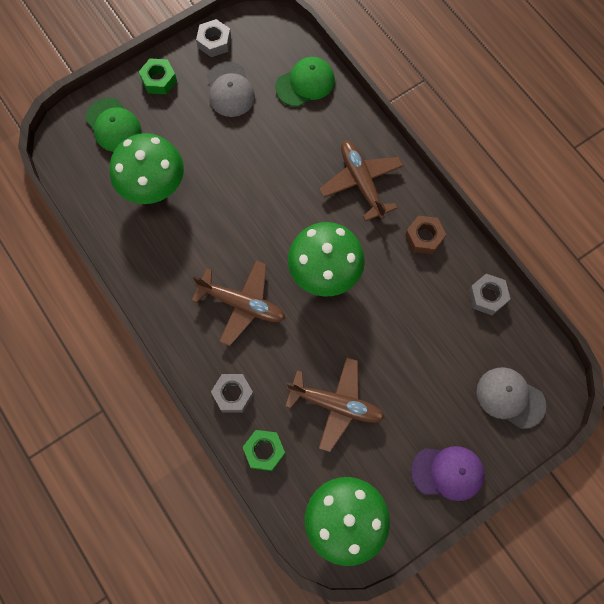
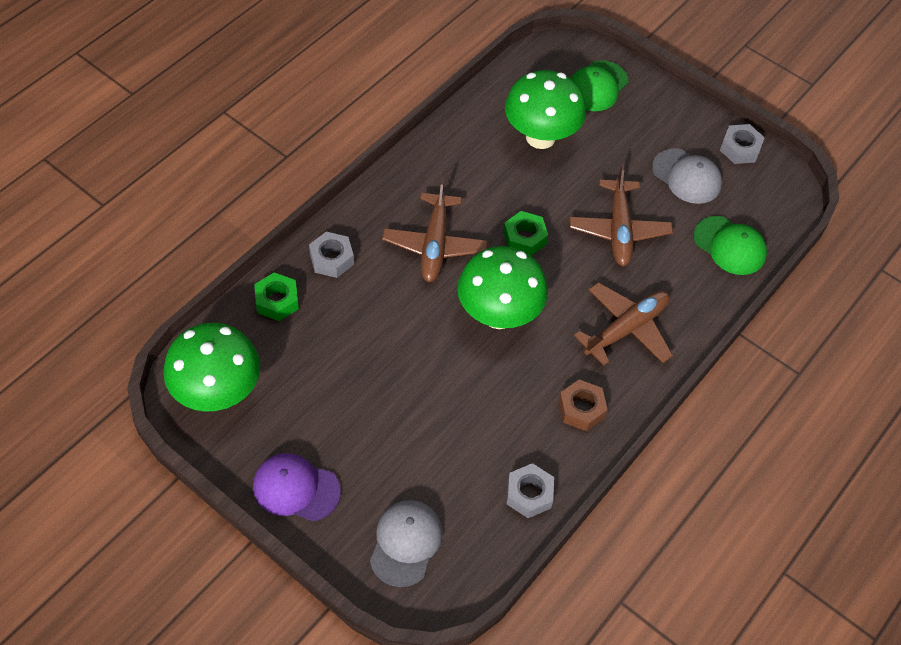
camera: 70 degrees right, 15 degrees down
green nut [139,59,177,94] -> green nut moved to [503,211,548,256]
grey cap [207,62,255,117] -> grey cap turned 105 degrees counterclockwise [652,148,722,204]
brown plane [285,357,385,452] -> brown plane moved to [570,164,673,266]
purple cap [411,446,485,501] -> purple cap turned 120 degrees clockwise [253,453,341,521]

